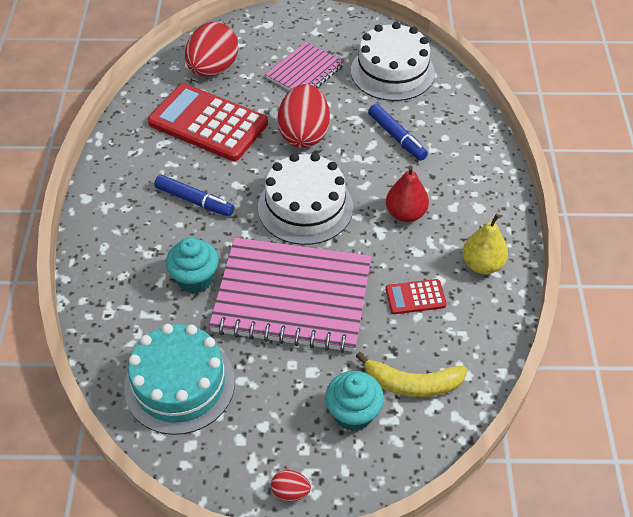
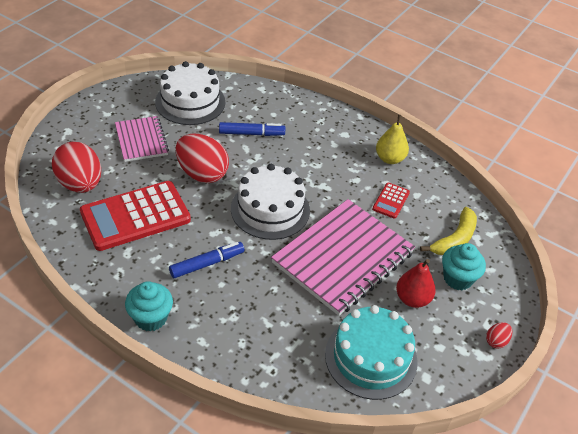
camera: 60 degrees left, 5 degrees down
turquoise cupcake [166,237,219,293] -> turquoise cupcake moved to [125,281,173,332]
red pear [386,165,429,222] -> red pear moved to [396,259,436,308]

